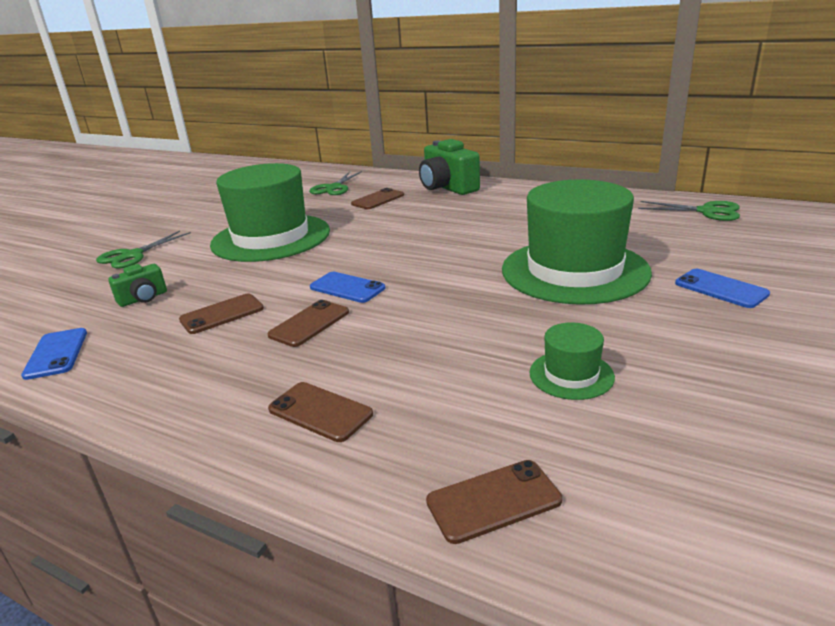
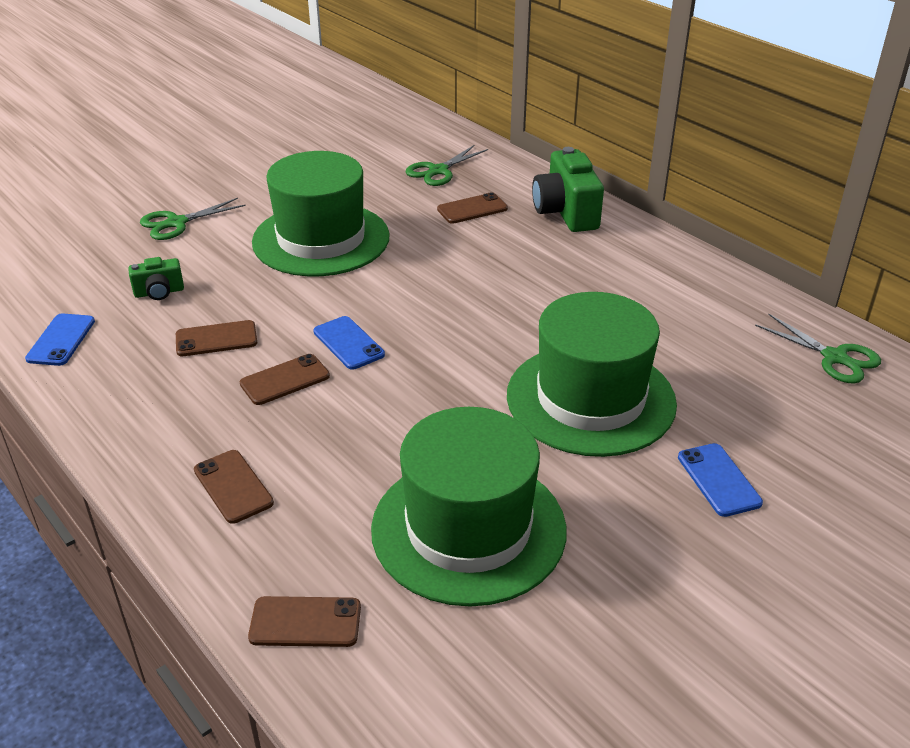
camera: 20 degrees right, 10 degrees up
green hat [529,322,615,400] -> green hat [371,407,567,607], size x2.34

